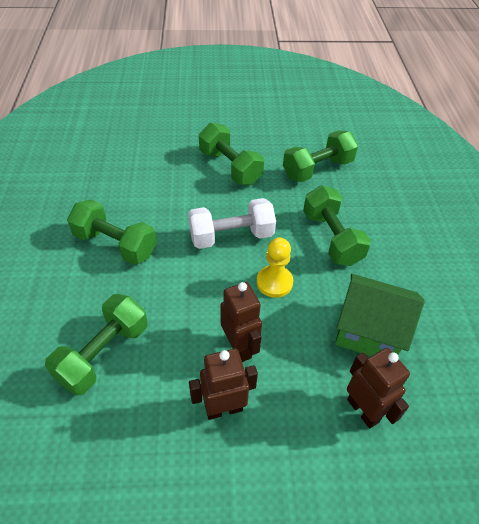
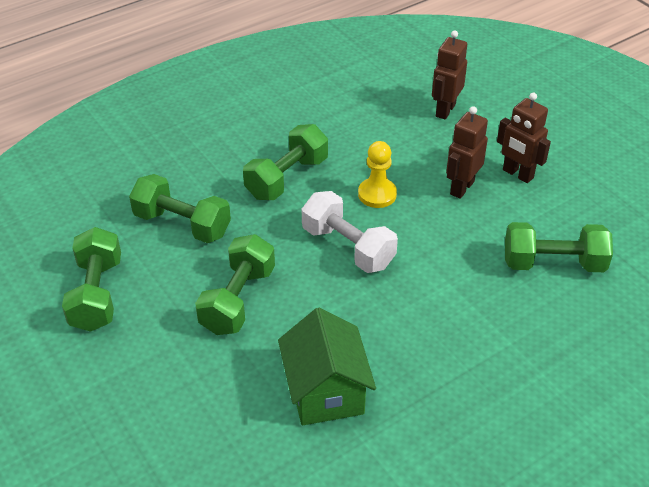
camera: 120 degrees left, 5 degrees down
green dumbbell [67,199,157,265] -> green dumbbell moved to [62,227,121,332]
green house [335,274,425,356] -> green house moved to [278,308,376,425]

